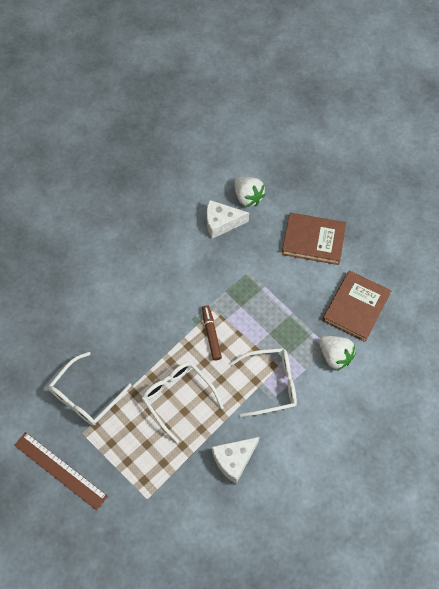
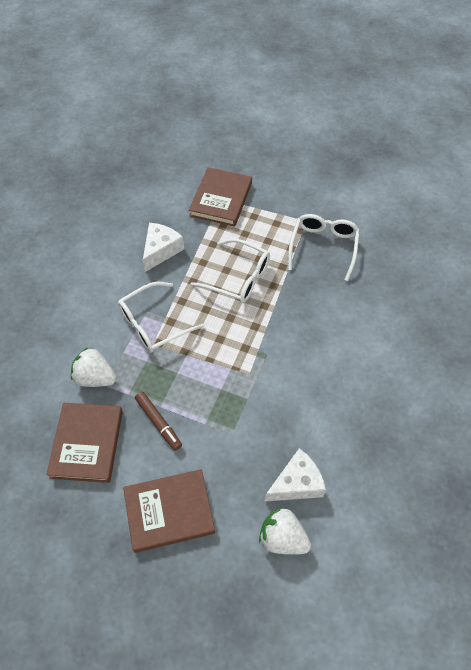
camera: 155 degrees right, 5 degrees down
brown ruler [14,432,108,510] -> none
brown marker [202,305,222,361] -> brown marker moved to [135,392,182,451]
none -> brown book [189,167,252,227]

